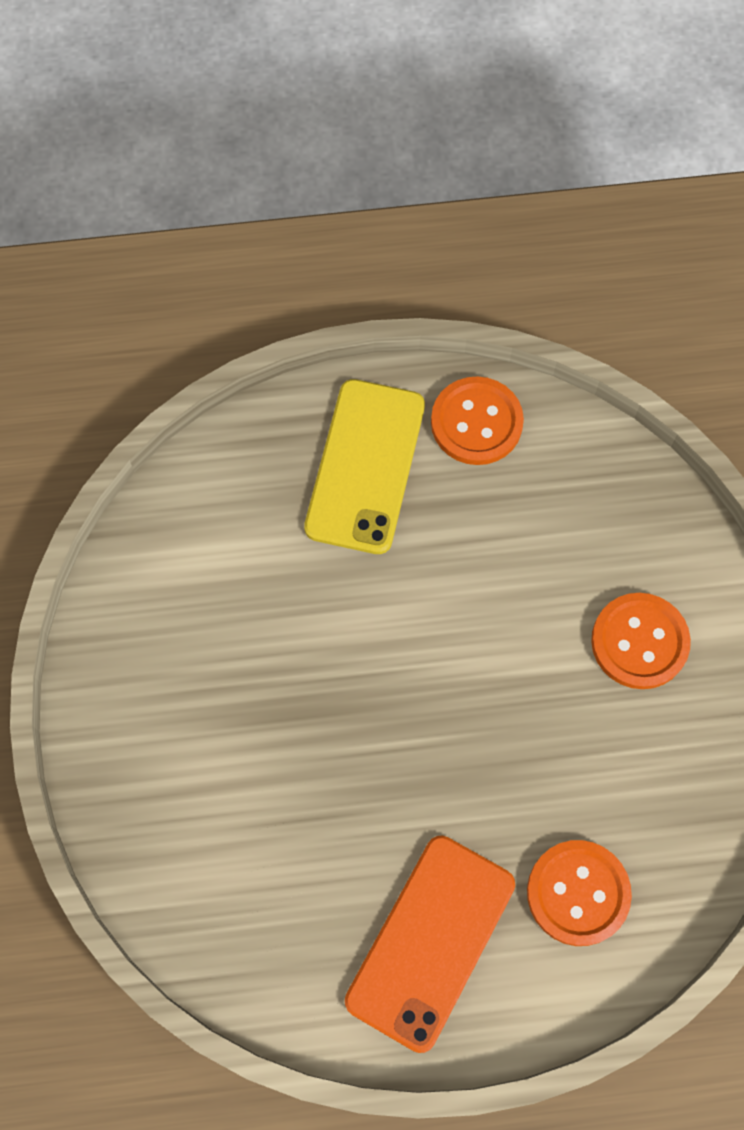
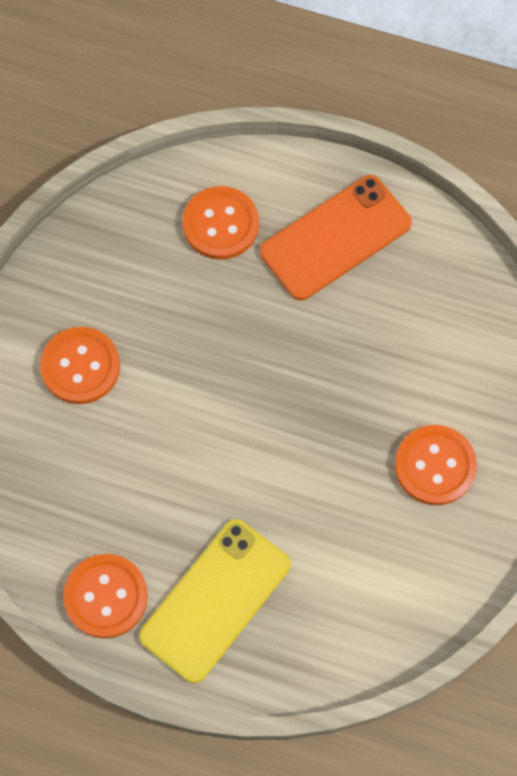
camera: 155 degrees left, 0 degrees up
none -> orange button [395,425,477,505]

